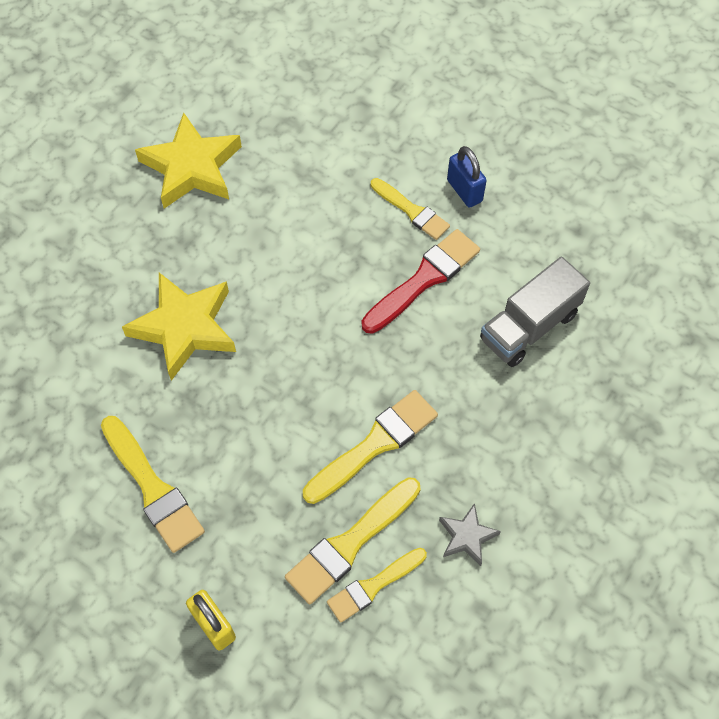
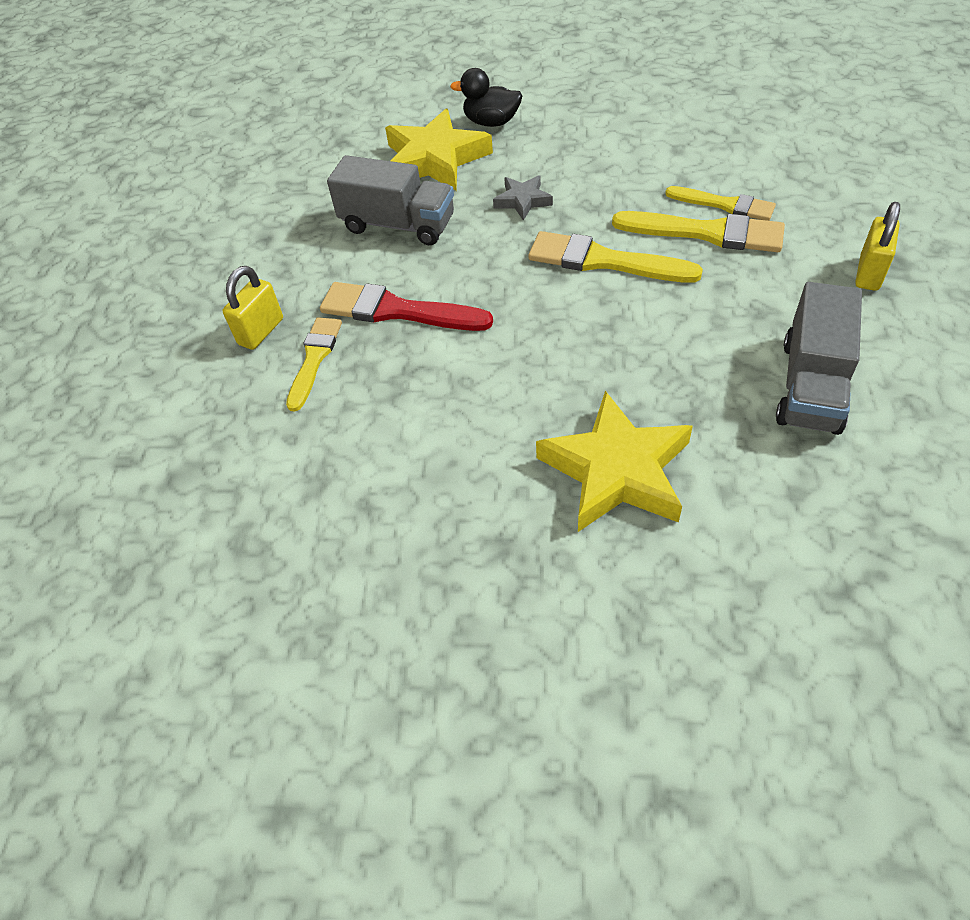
camera: 115 degrees left, 10 degrees down
yellow brush [101,416,205,553] -> grey truck [776,282,862,435]
yellow star [135,113,242,209] -> yellow star moved to [385,109,493,191]
grey star [439,503,501,566] -> grey star moved to [493,175,553,221]
blue padlock [447,146,487,208] -> yellow padlock [223,266,283,350]
none -> black duck [450,68,522,127]

